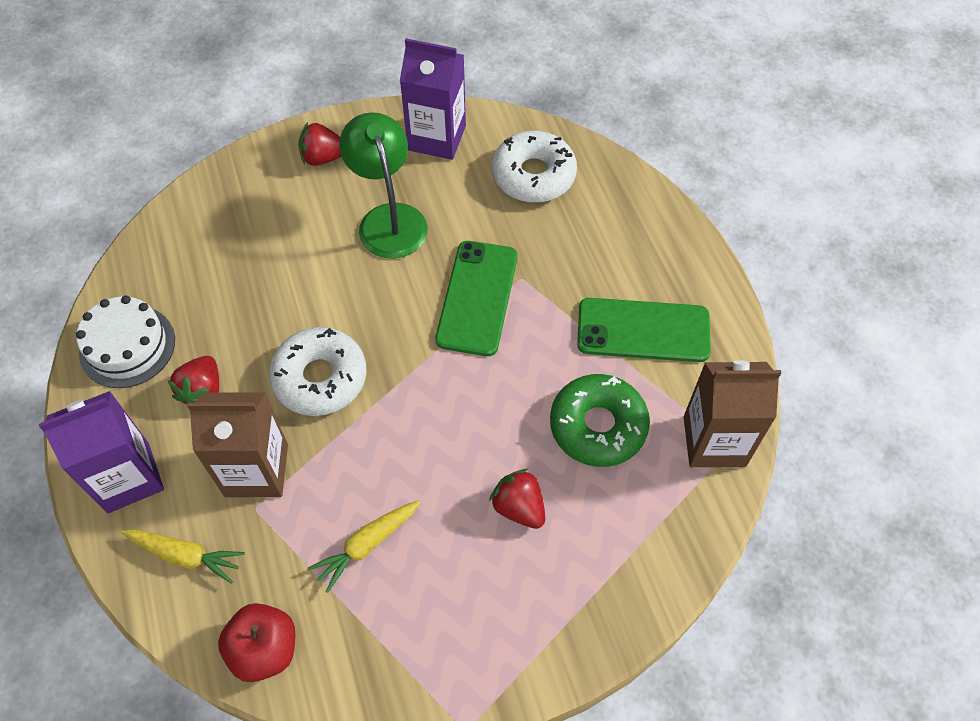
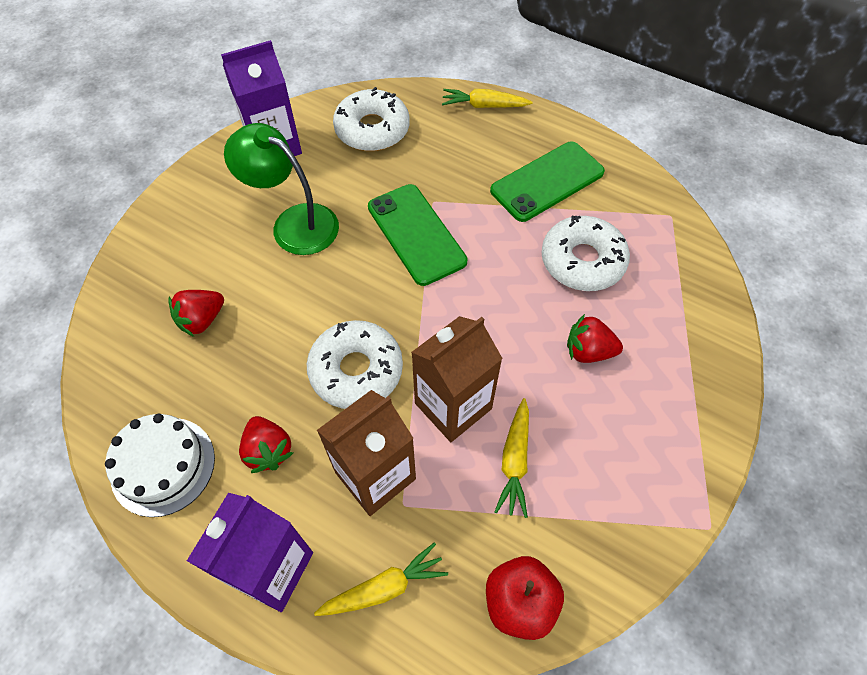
camera: 40 degrees left, 0 degrees up
red strawberry [298,122,342,166] -> red strawberry moved to [168,290,224,337]
green donut [550,374,650,467] -> white donut [541,216,630,291]
brown carton [684,360,781,467] -> brown carton moved to [411,316,503,442]
none -> yellow carrot [442,89,532,108]

